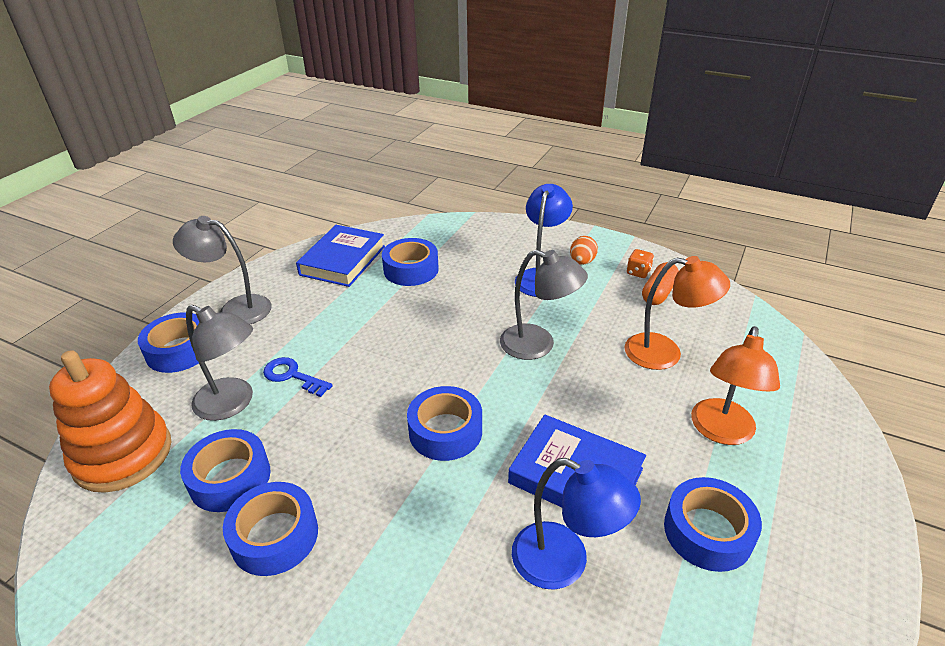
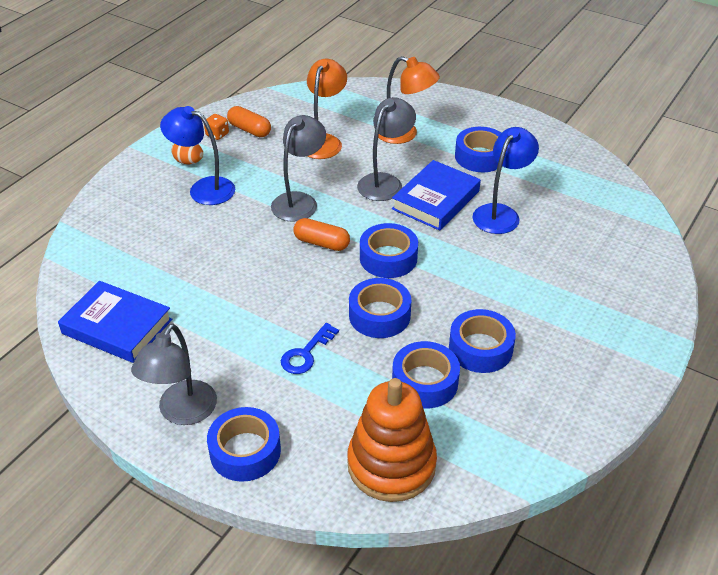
camera: 85 degrees left, 5 degrees up
grey lamp [186,305,253,421] -> grey lamp moved to [357,97,416,201]
blue tape [382,238,439,286] -> blue tape moved to [349,278,411,338]
none -> orange capsule [294,218,350,251]

